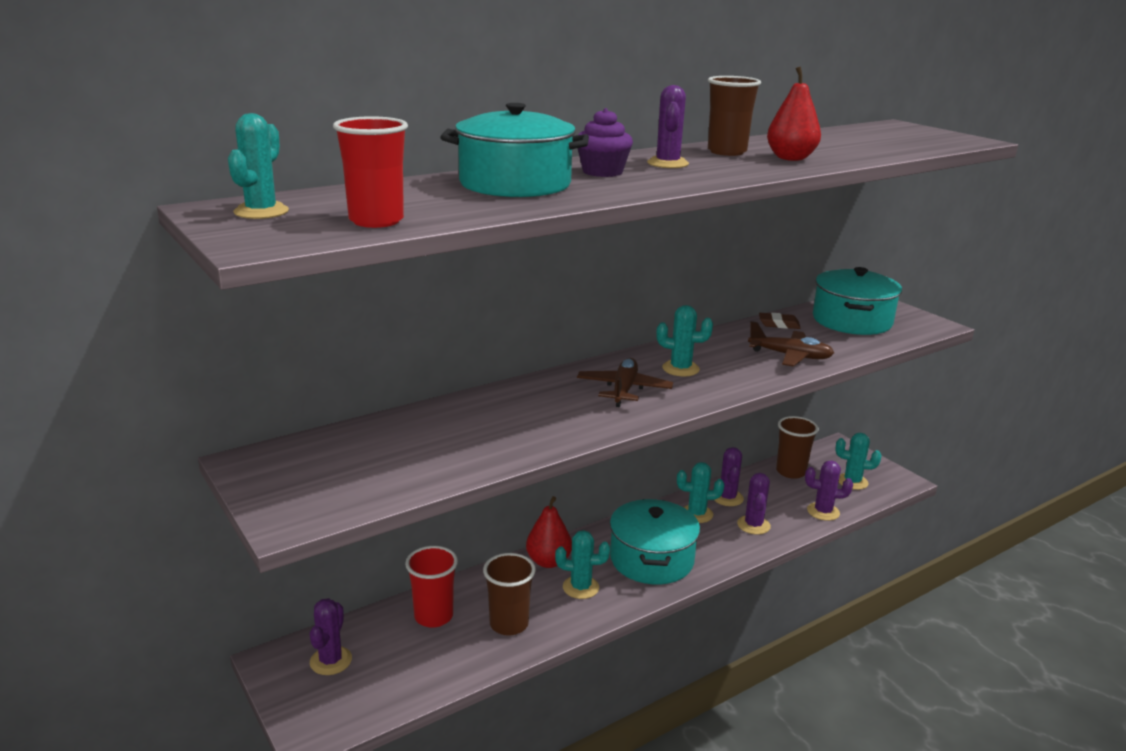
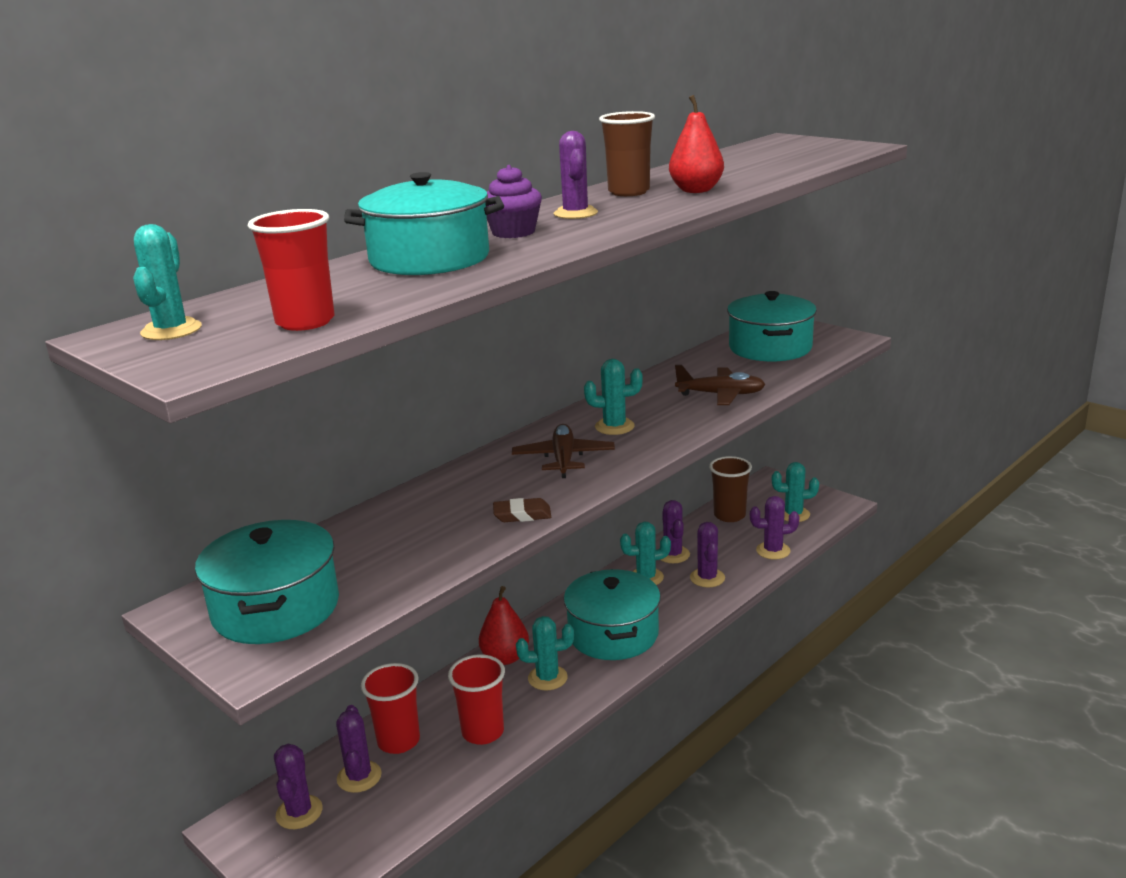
camera: 10 degrees left, 0 degrees up
brown cup [483,553,536,636] -> red cup [448,654,505,745]
brown eraser [759,313,801,329] -> brown eraser moved to [493,498,551,522]
none -> turquoise pot [195,520,339,644]
none -> purple cactus [336,705,382,793]

